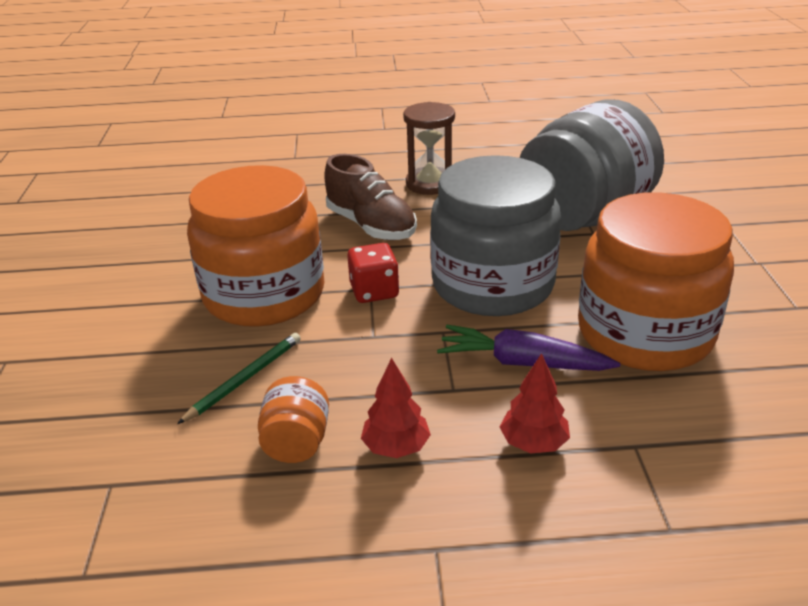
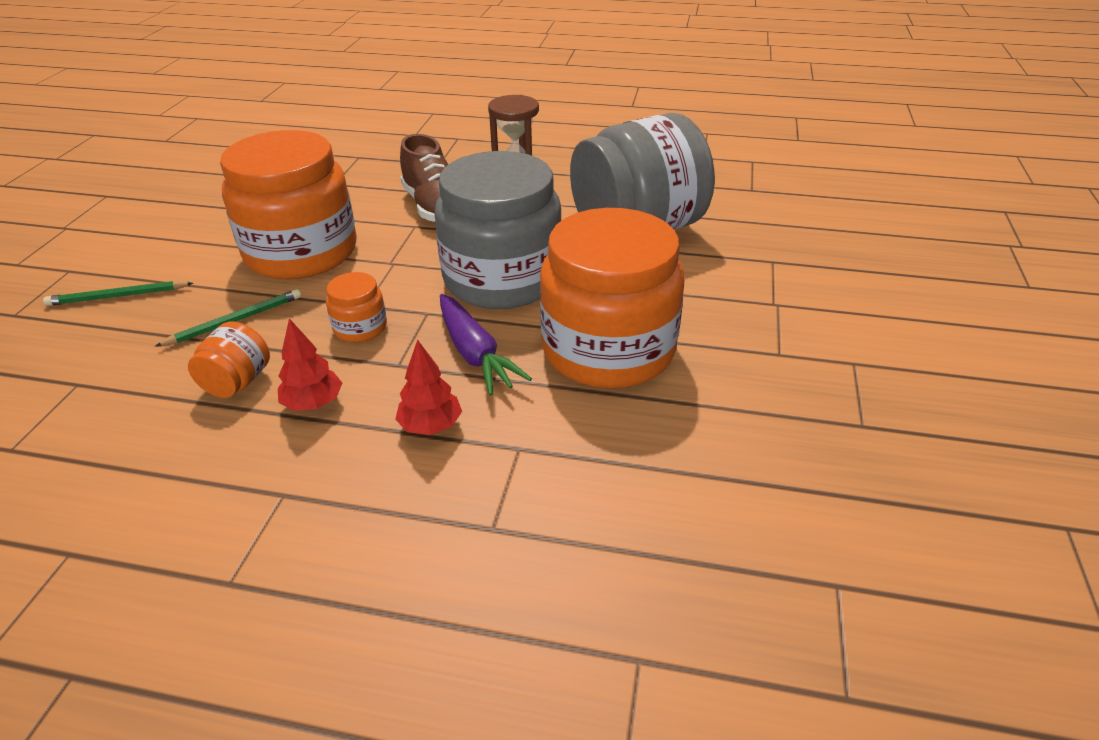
camera: 15 degrees right, 5 degrees up
red dice [347,243,399,303] -> none
purple carrot [437,325,620,371] -> purple carrot turned 150 degrees counterclockwise [440,294,532,396]
none -> green pencil [43,281,193,306]
none -> orange jar [326,272,387,342]

